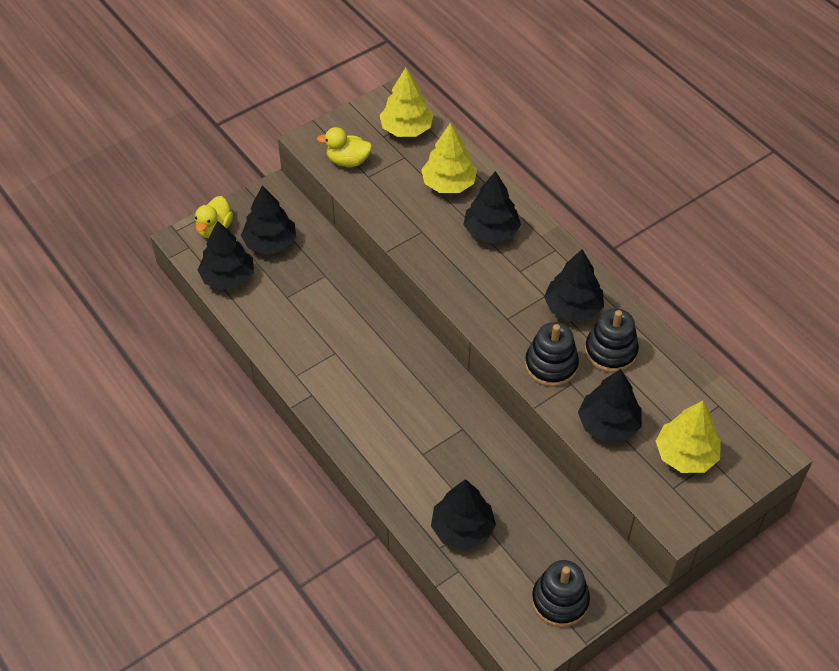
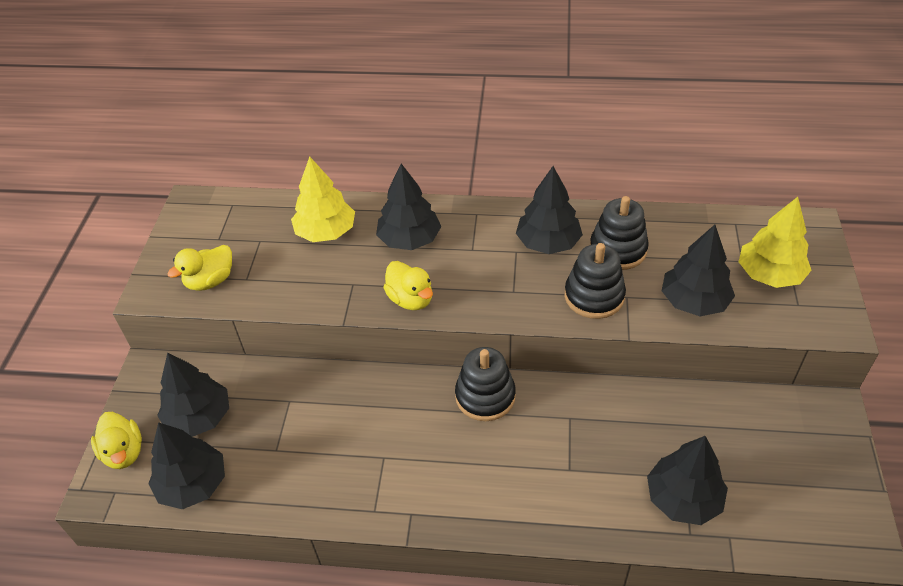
camera: 45 degrees left, 5 degrees down
yellow tree [379,67,433,137] -> none
black stacking toy [532,560,590,627] -> black stacking toy moved to [455,347,516,421]
none -> yellow duck [383,261,433,310]

